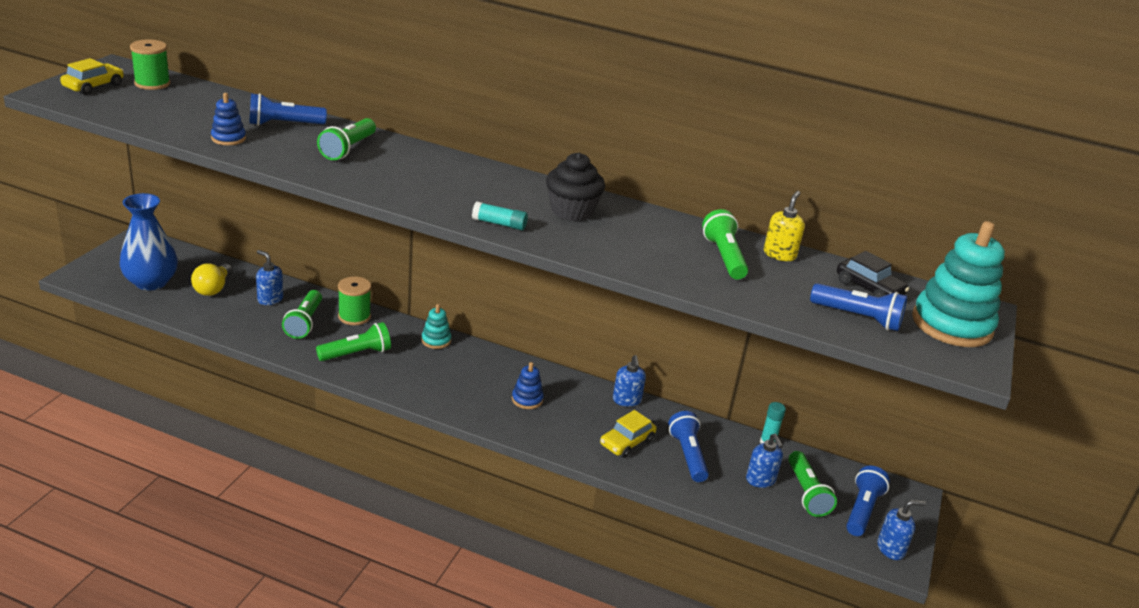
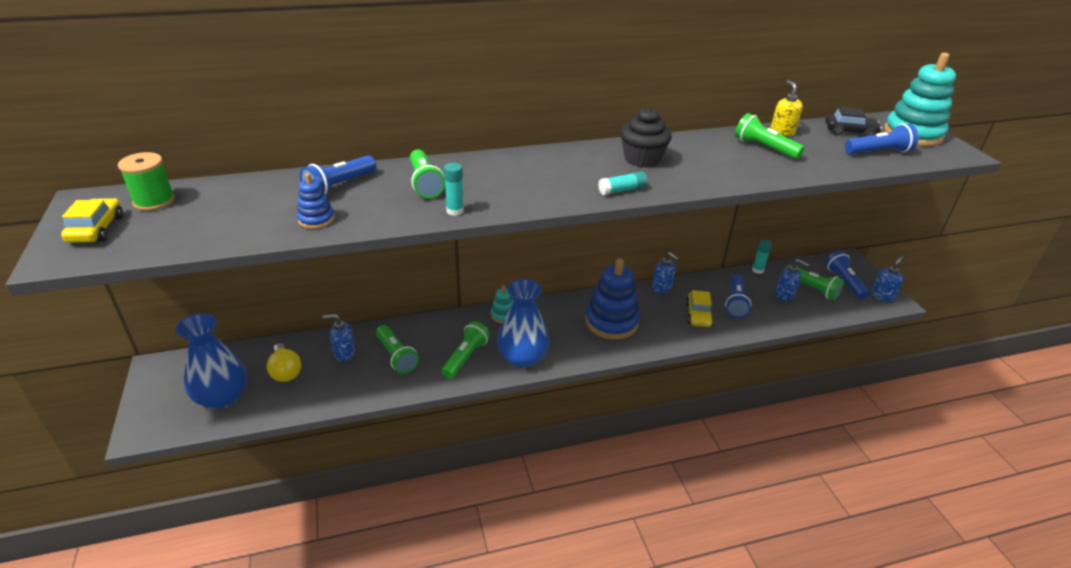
camera: 35 degrees left, 5 degrees up
green spool [338,276,371,325] -> none
blue stacking toy [512,362,544,409] -> blue stacking toy [586,258,640,340], size x2.06
blue flashlight [668,411,709,482] -> blue flashlight turned 120 degrees counterclockwise [725,274,752,318]
none -> turquoise glue stick [444,163,464,216]
none -> blue vase [497,279,549,368]

